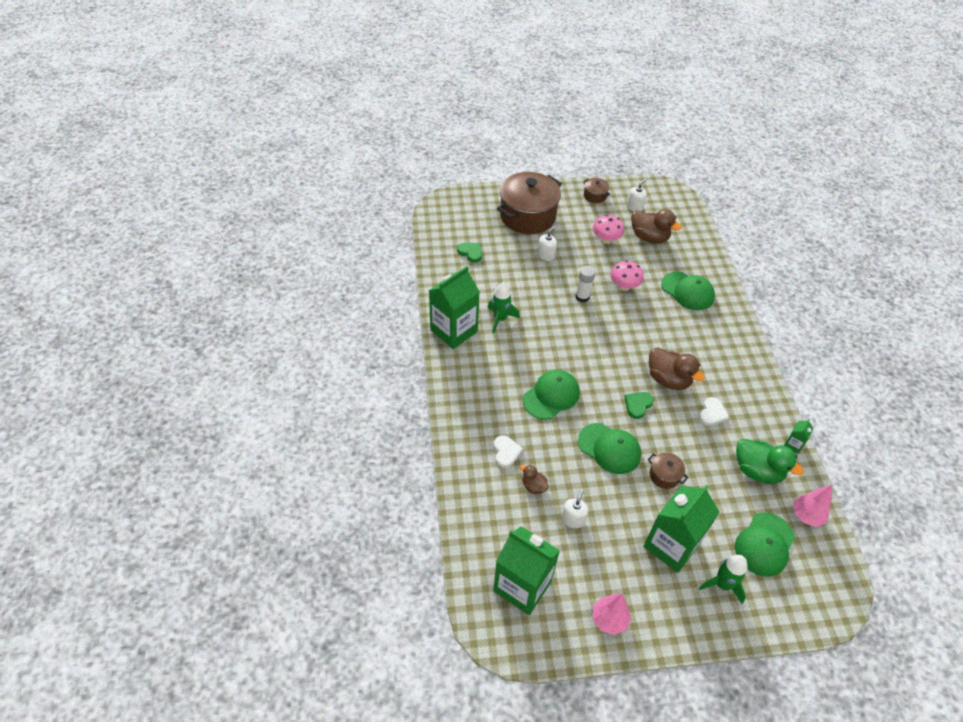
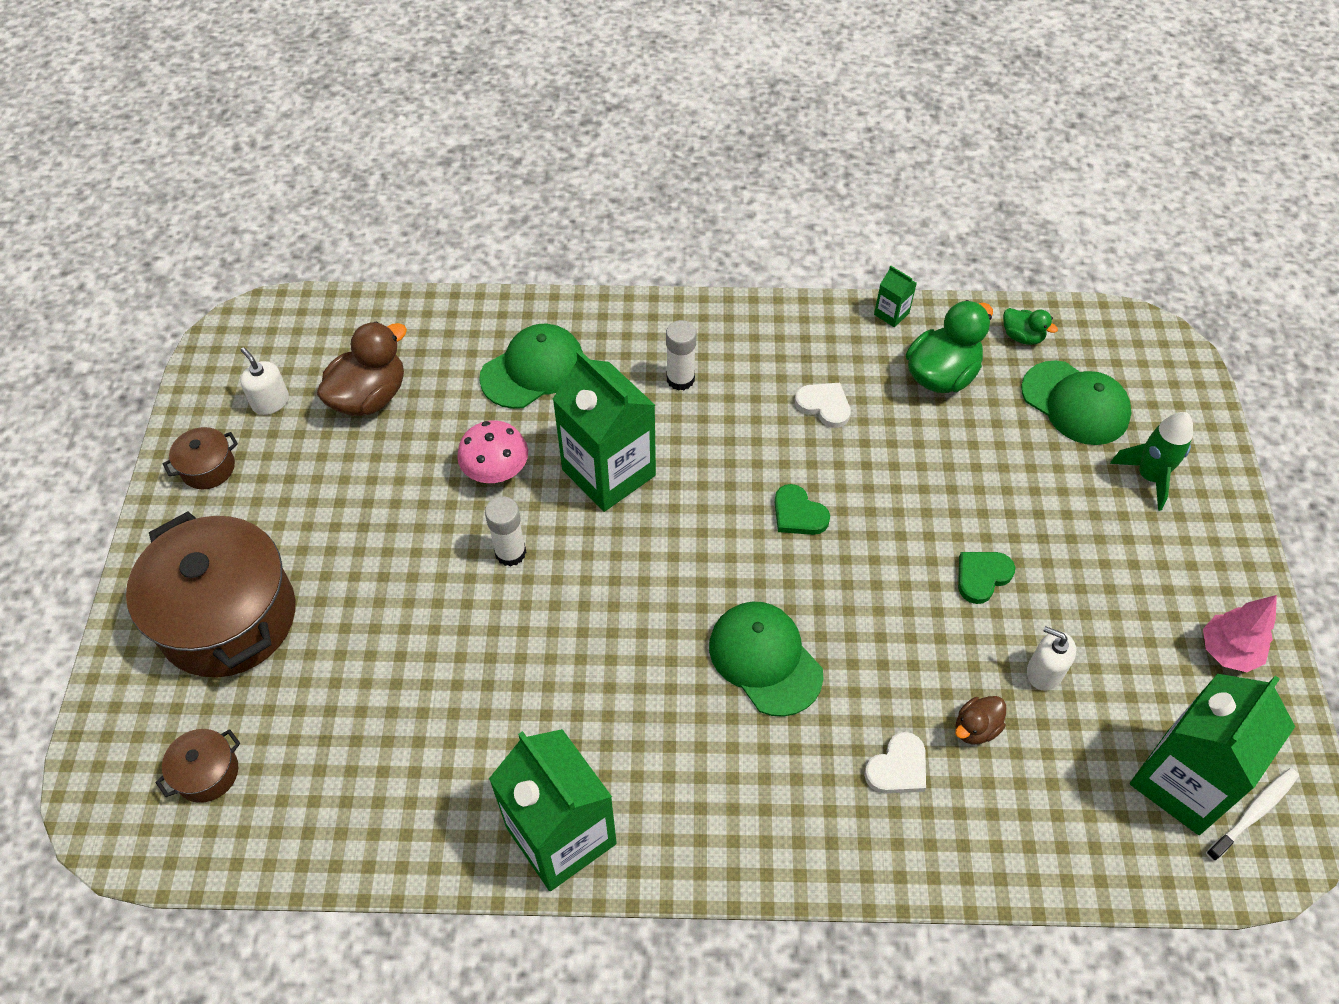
camera: 80 degrees left, 5 degrees up
green heart [457,243,482,263] -> green heart moved to [958,552,1015,604]
green rocket [488,283,520,333] -> none
white heart [494,435,523,468] -> white heart turned 135 degrees clockwise [864,732,926,794]
white soap dispenser [538,227,557,261] -> none
green cap [578,423,641,474] -> none
pink mushroom [593,215,624,244] -> none
green carton [643,485,719,573] -> green carton moved to [553,350,656,512]
brown pot [648,453,688,489] -> brown pot moved to [156,729,240,803]
brown duck [649,347,705,390] -> none
pink tree [793,485,832,527] -> green duck [1003,308,1058,345]
none -> white glue stick [666,320,697,391]
none -> white toothbrush [1206,768,1299,861]

